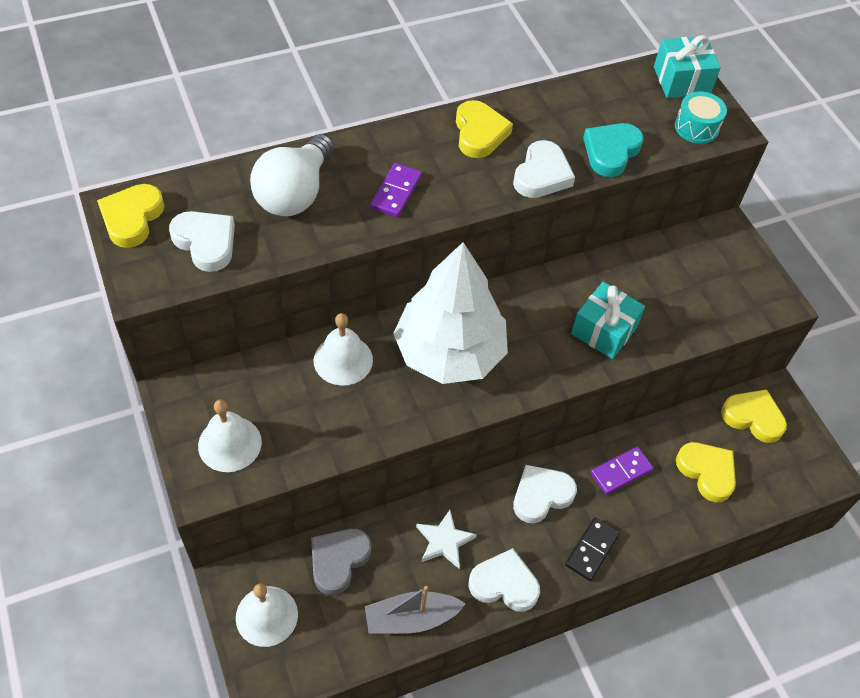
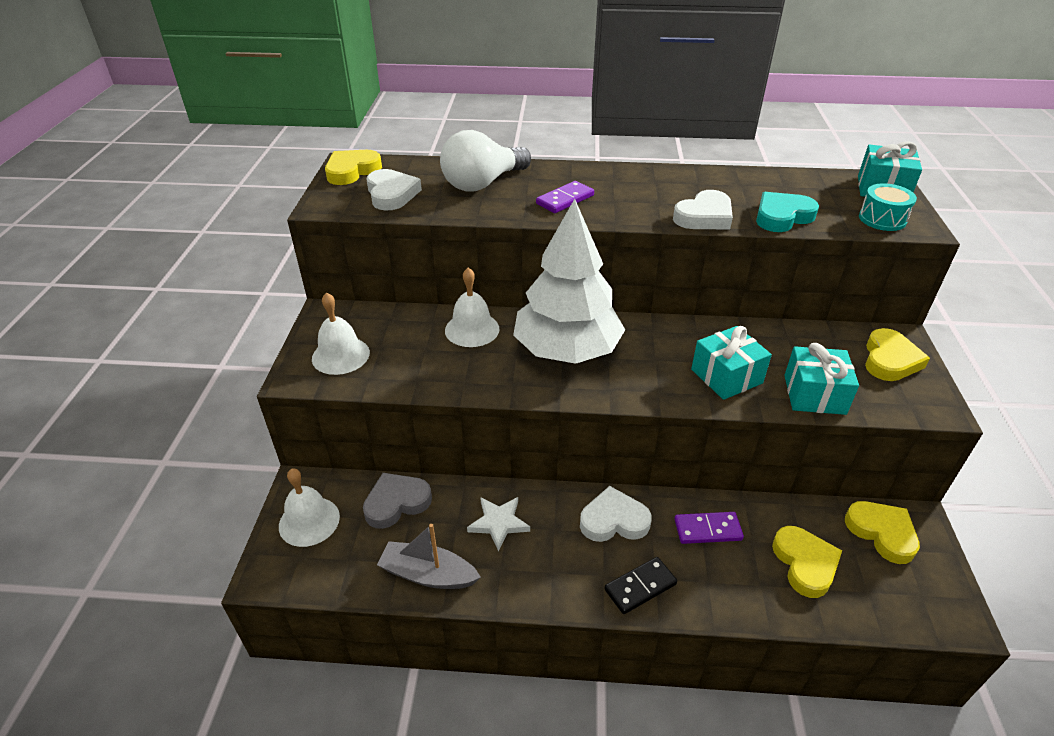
camera: 30 degrees right, 15 degrees down
yellow heart [456,100,513,158] -> yellow heart moved to [865,328,930,381]
white heart [468,548,540,612] -> none
none -> turquoise gift [784,343,859,415]

